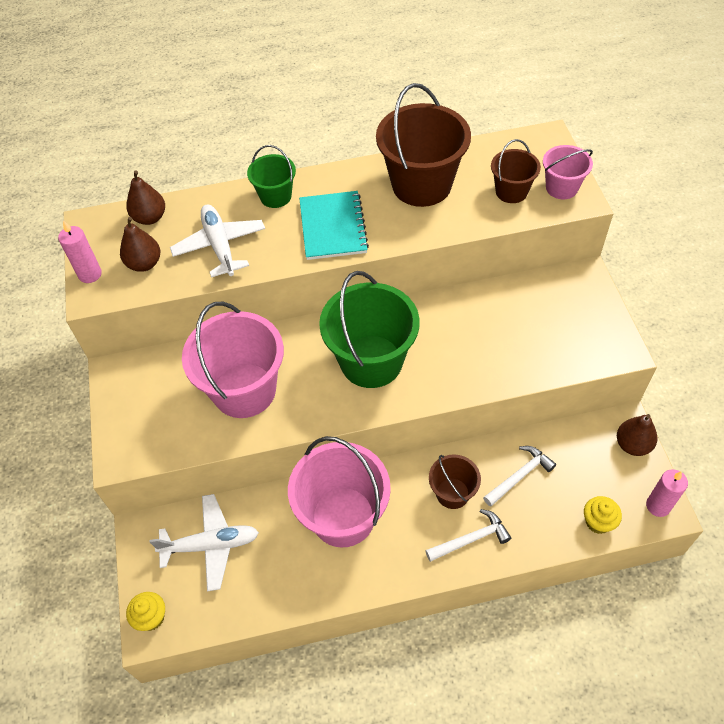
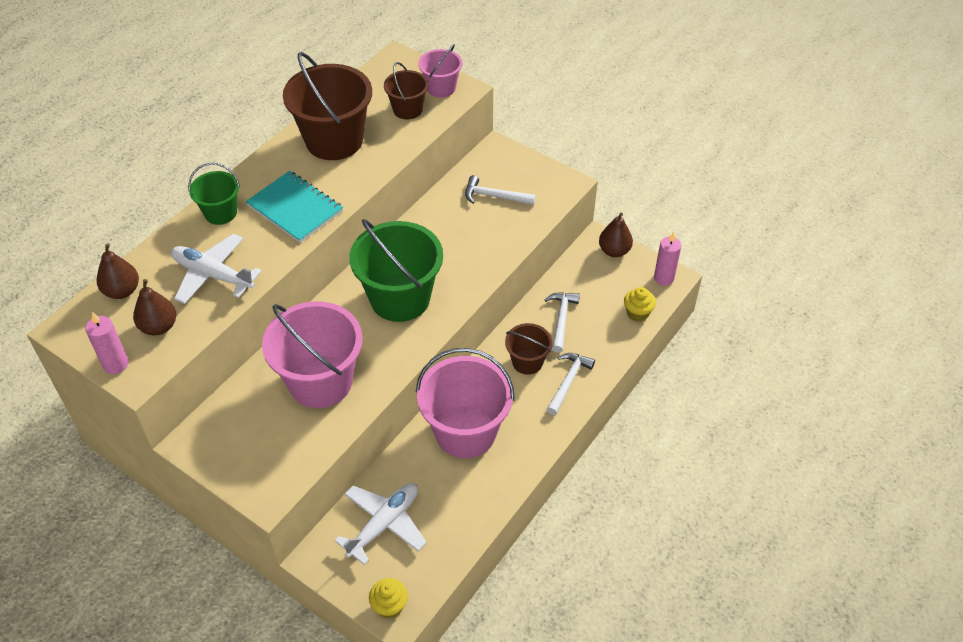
camera: 45 degrees left, 5 degrees down
none -> white hammer [465,175,536,205]

